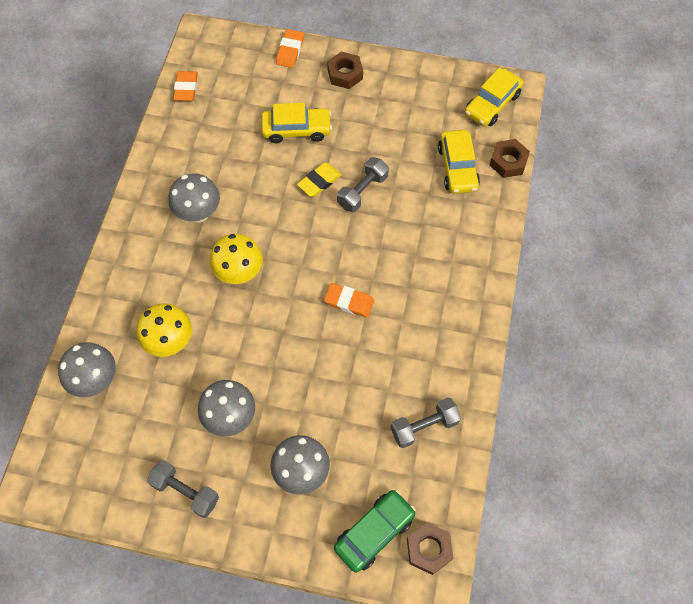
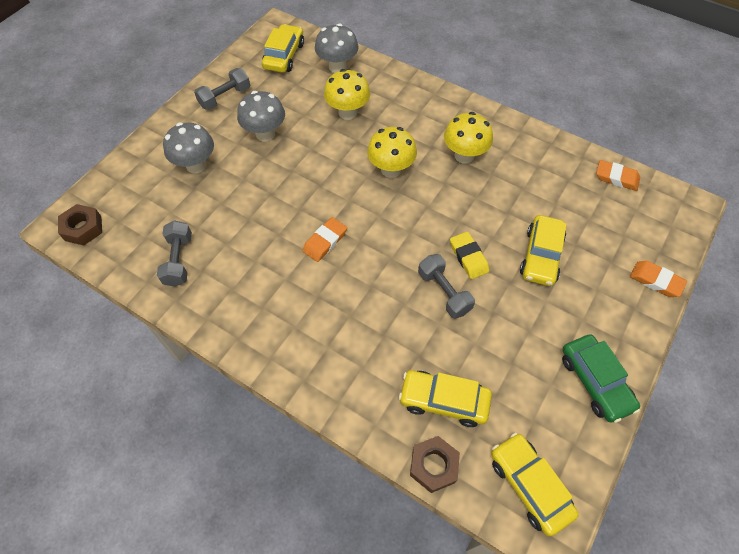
camera: 110 degrees right, 5 degrees down
grey mushroom [168,173,220,223] -> yellow mushroom [444,112,493,164]
brown nut [327,51,363,89] -> none
green car [334,490,416,573] -> green car moved to [562,334,640,423]
none -> yellow car [262,24,304,73]

